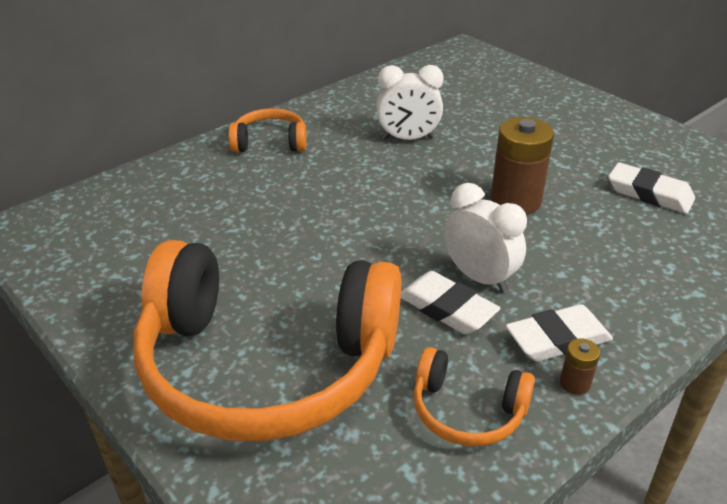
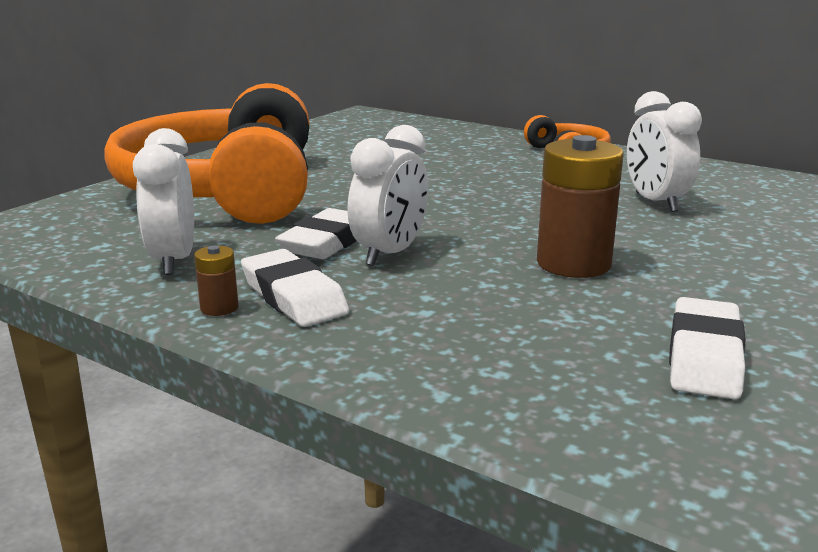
camera: 75 degrees right, 15 degrees down
orange headphones [413,347,535,446] -> white clock [133,128,194,275]

